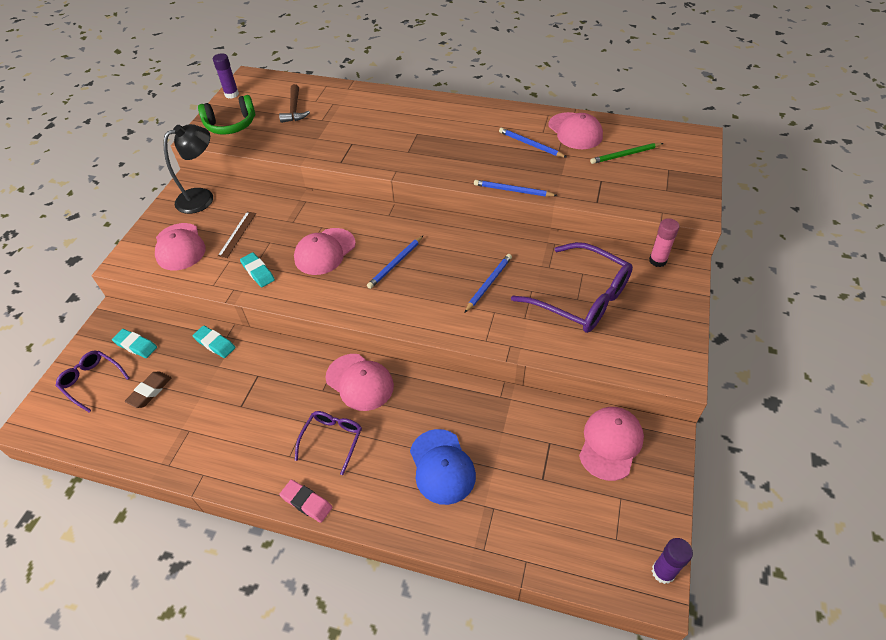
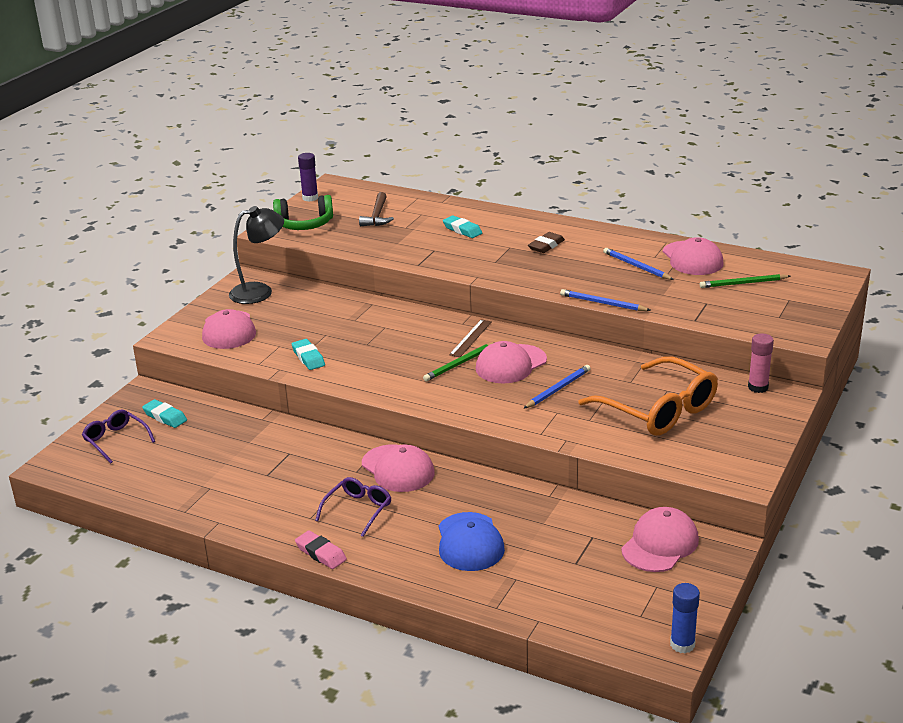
camera: 10 degrees right, 20 degrees down
brown eraser [125,372,171,408] -> brown eraser moved to [528,232,565,253]
turquoise eraser [193,326,236,358] -> turquoise eraser moved to [443,215,482,238]
brown ruler [218,212,256,258] -> brown ruler moved to [449,319,492,357]
pink cap [294,228,356,275] -> pink cap moved to [476,341,547,383]
blue pencil [367,236,423,289] -> green pencil [423,343,493,381]
purple glasses [511,242,633,333] -> orange glasses [578,357,718,436]
purple glue stick [652,538,693,584] -> blue glue stick [670,583,700,653]

